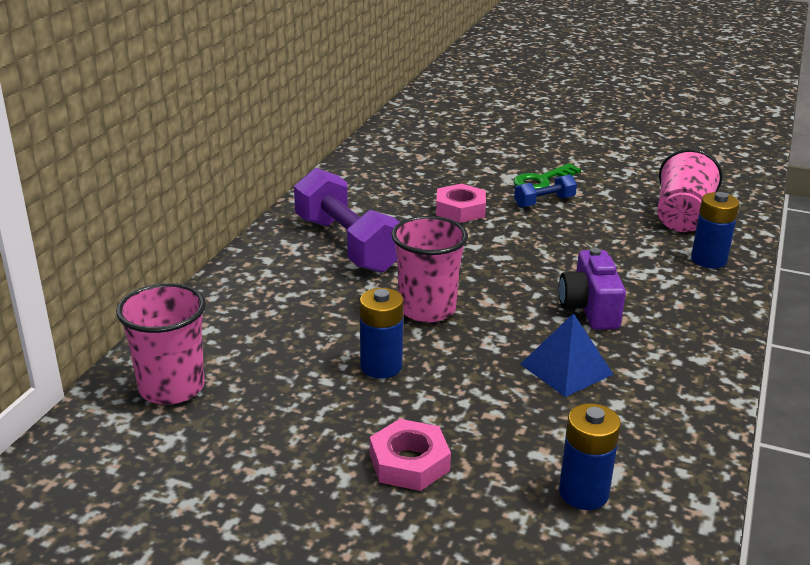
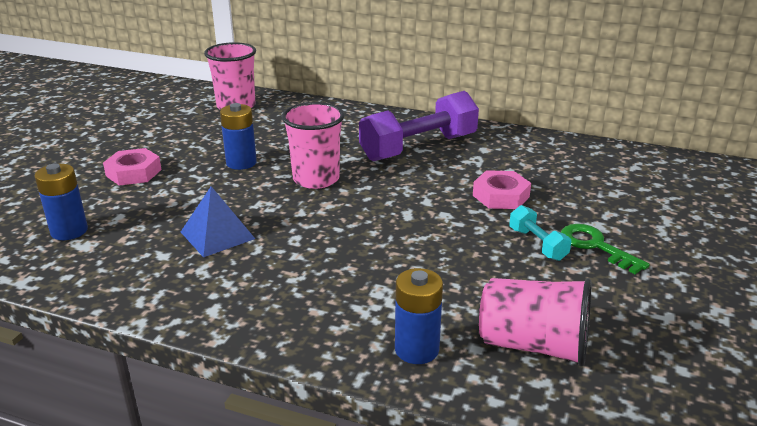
camera: 90 degrees right, 0 degrees up
blue dumbbell [514,175,577,207] -> turquoise dumbbell [509,205,571,261]
purple camera [559,248,626,330] -> none

